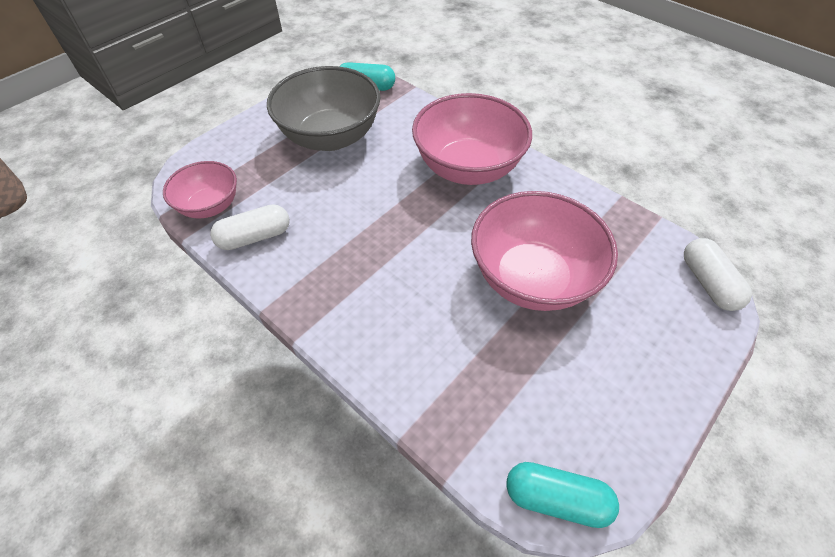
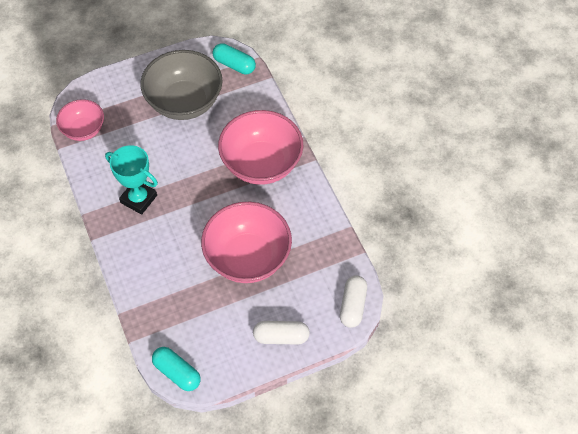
camera: 25 degrees right, 5 degrees up
white capsule [210,204,290,250] -> white capsule moved to [253,321,310,345]
none -> turquoise trophy [105,145,158,215]

